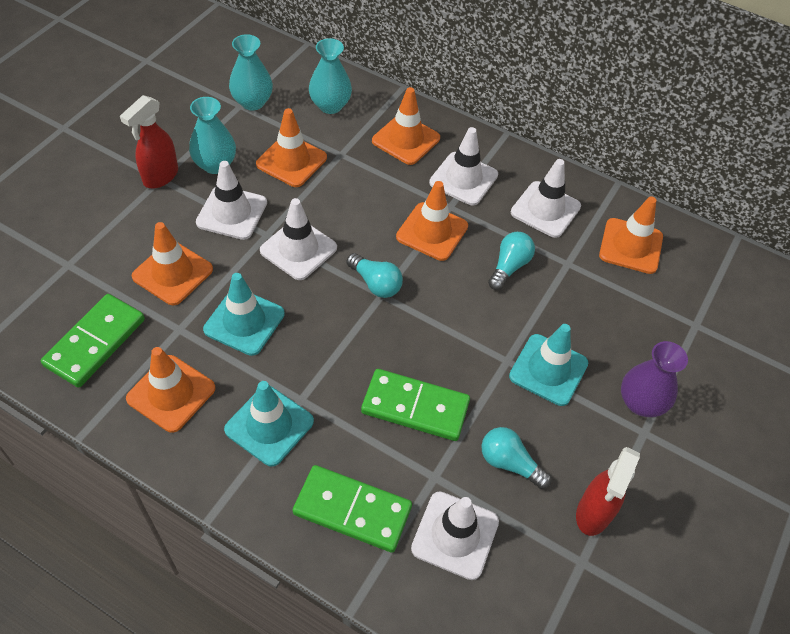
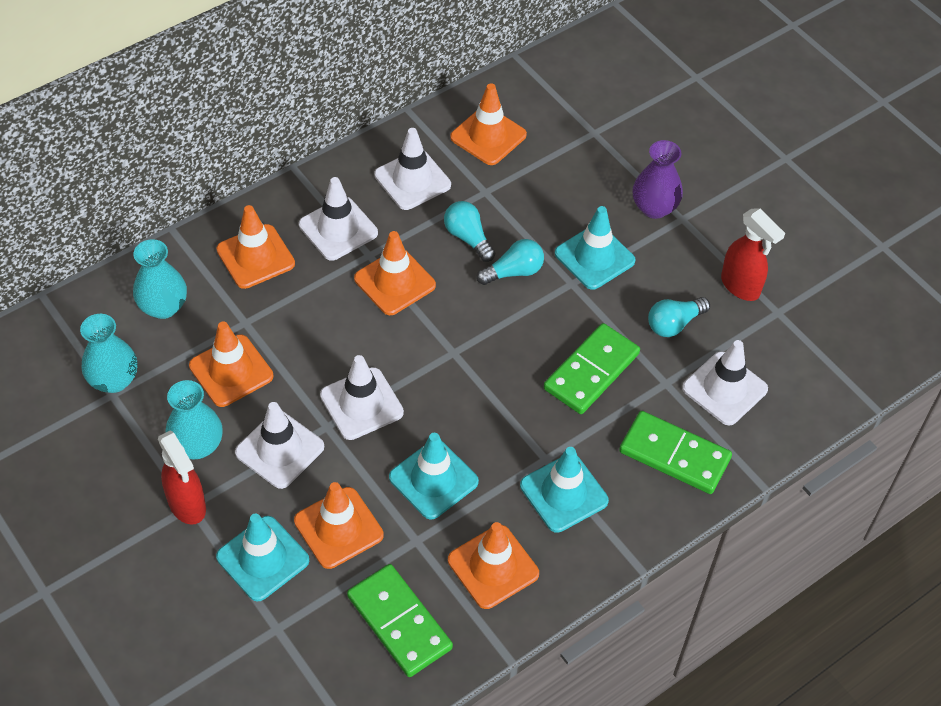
camera: 65 degrees left, 0 degrees up
green domino [293,465,412,553] -> green domino turned 75 degrees clockwise [619,411,732,494]
turquoise light bulb [347,253,403,298] -> turquoise light bulb moved to [476,239,544,285]
none -> turquoise traffic cone [216,514,309,602]

